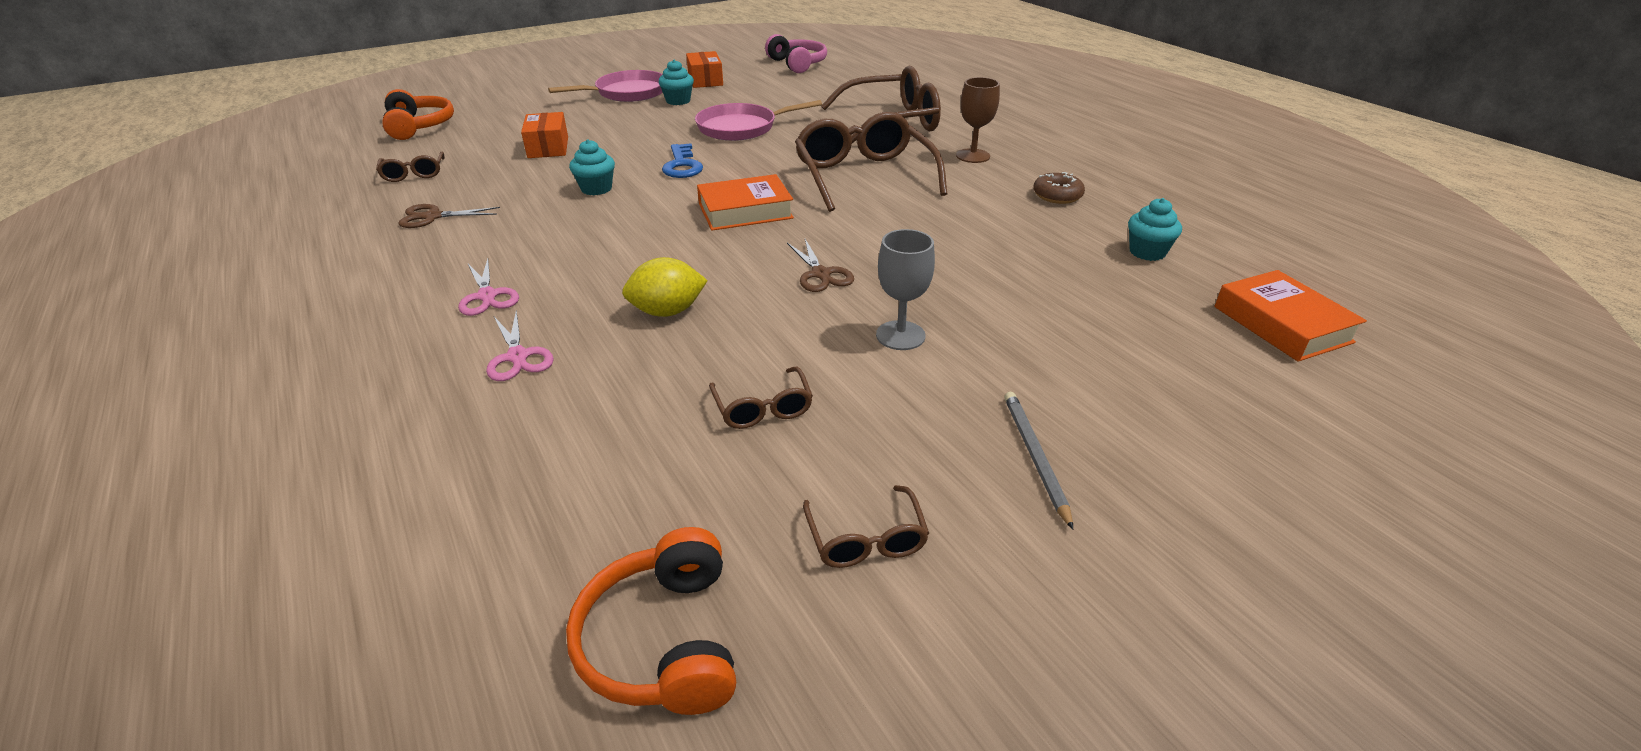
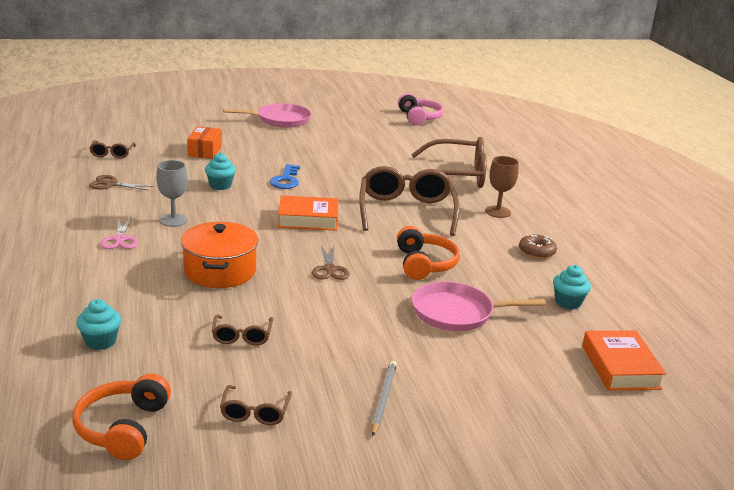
camera: 15 degrees right, 10 degrees down
orange headphones [382,89,454,140] -> orange headphones moved to [397,226,460,280]
pink scissors [486,310,554,381] -> none
yellow lemon [622,257,708,317] -> orange pot [181,222,258,288]
turquoise cupcake [659,60,694,105] -> turquoise cupcake moved to [77,299,121,350]
orange box [686,51,723,88] -> none
pink pan [695,100,822,141] -> pink pan moved to [412,282,546,331]
grey goblet [876,229,935,350] -> grey goblet moved to [156,160,188,227]

